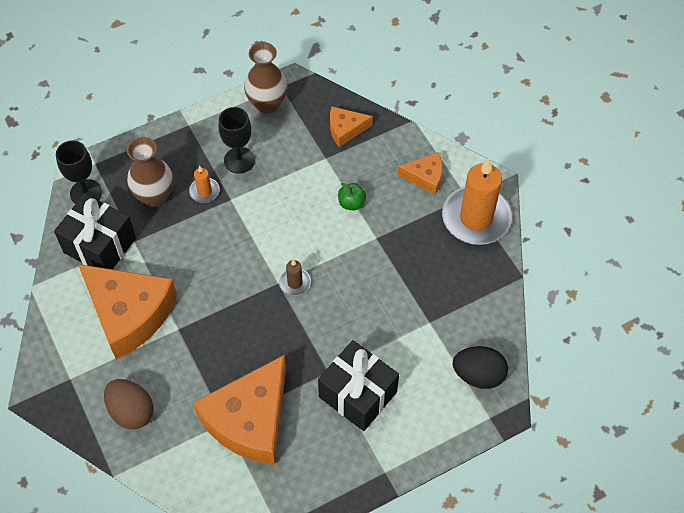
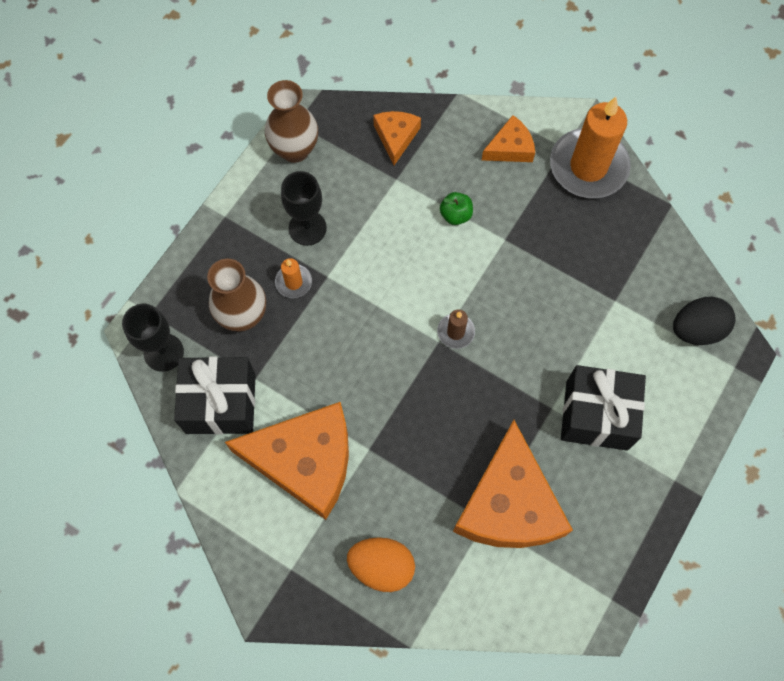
camera: 30 degrees left, 10 degrees up
brown egg [104,379,154,429] -> orange egg [347,537,415,592]
orange cheese [330,107,373,147] -> orange cheese turned 135 degrees clockwise [373,111,421,165]

